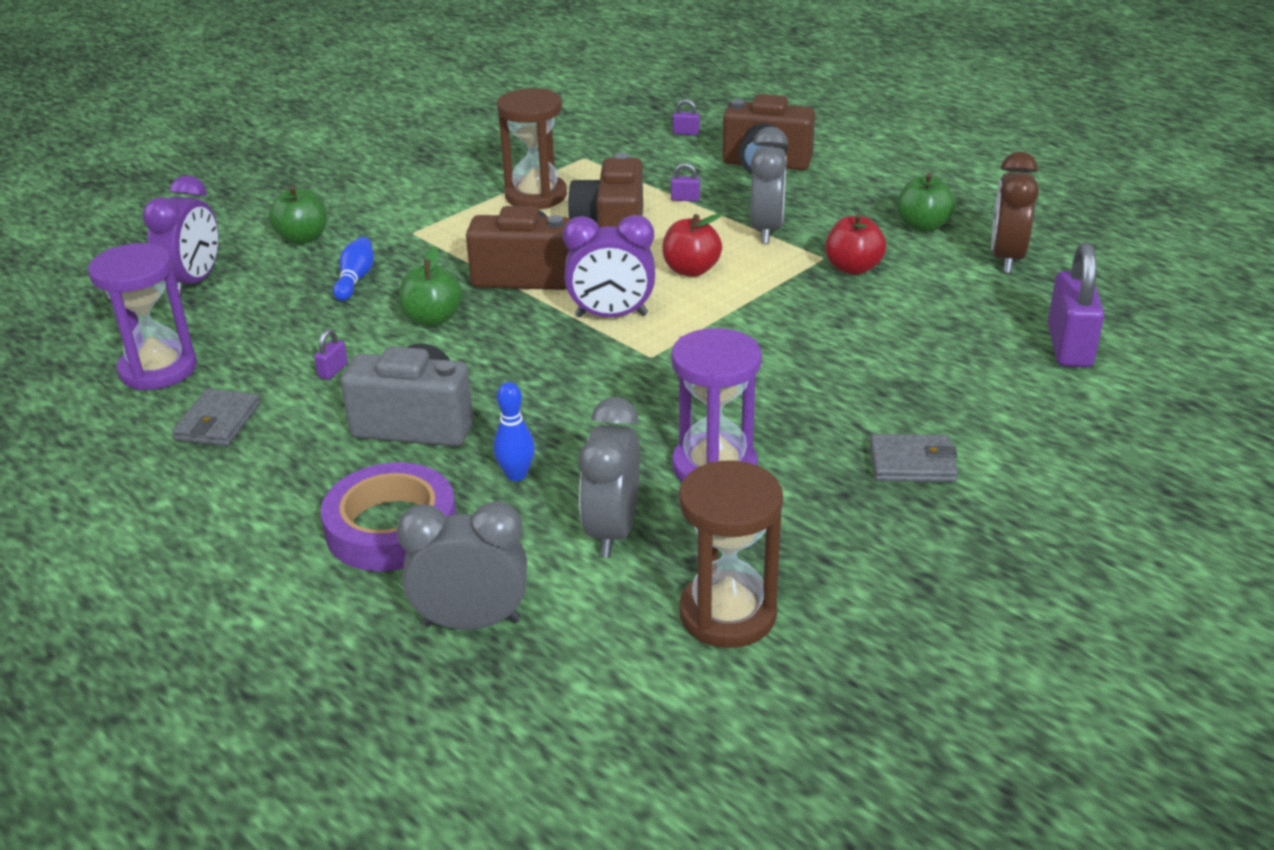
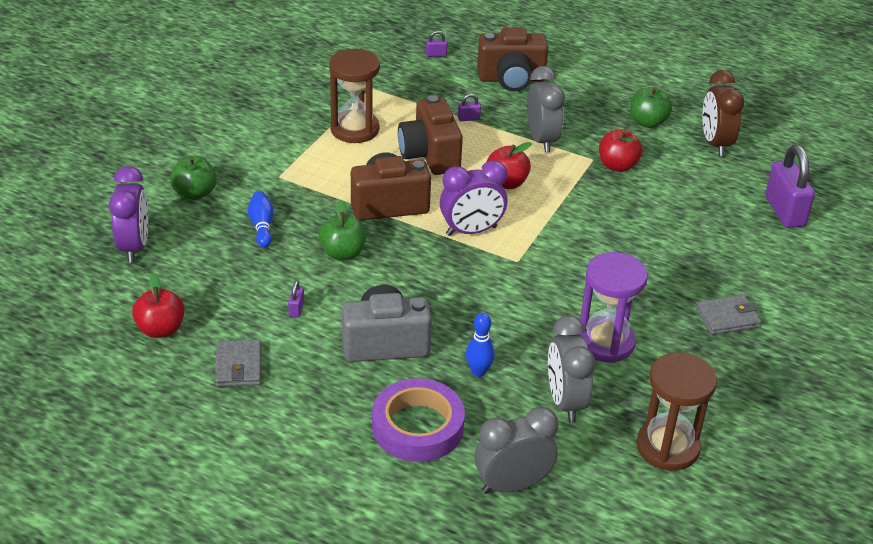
camera: 20 degrees left, 5 degrees up
purple hourglass [88,243,197,390] -> red apple [132,273,185,338]

